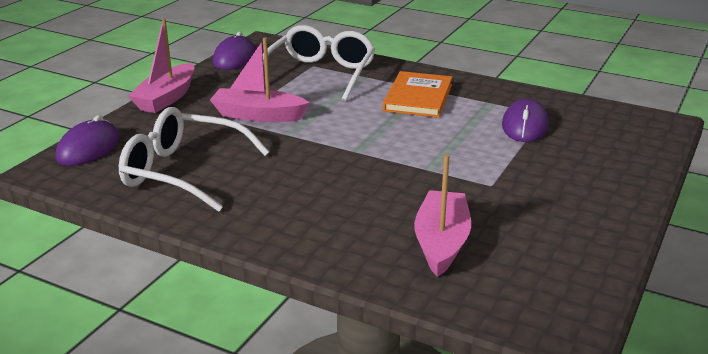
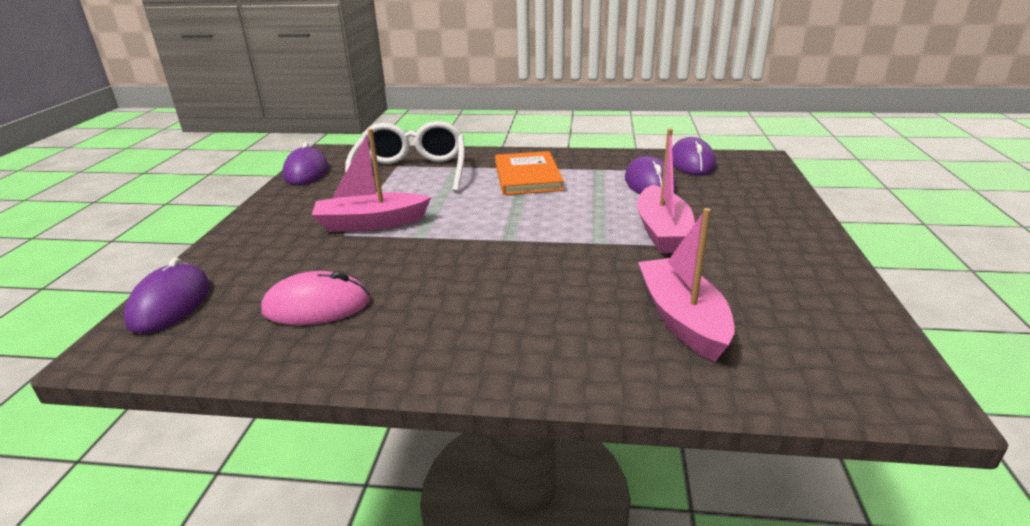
camera: 20 degrees left, 0 degrees up
white glasses [119,107,269,212] -> pink mouse [261,271,370,325]
pink boat [128,18,194,113] -> pink boat moved to [637,128,695,253]
none -> purple mouse [672,137,716,175]

